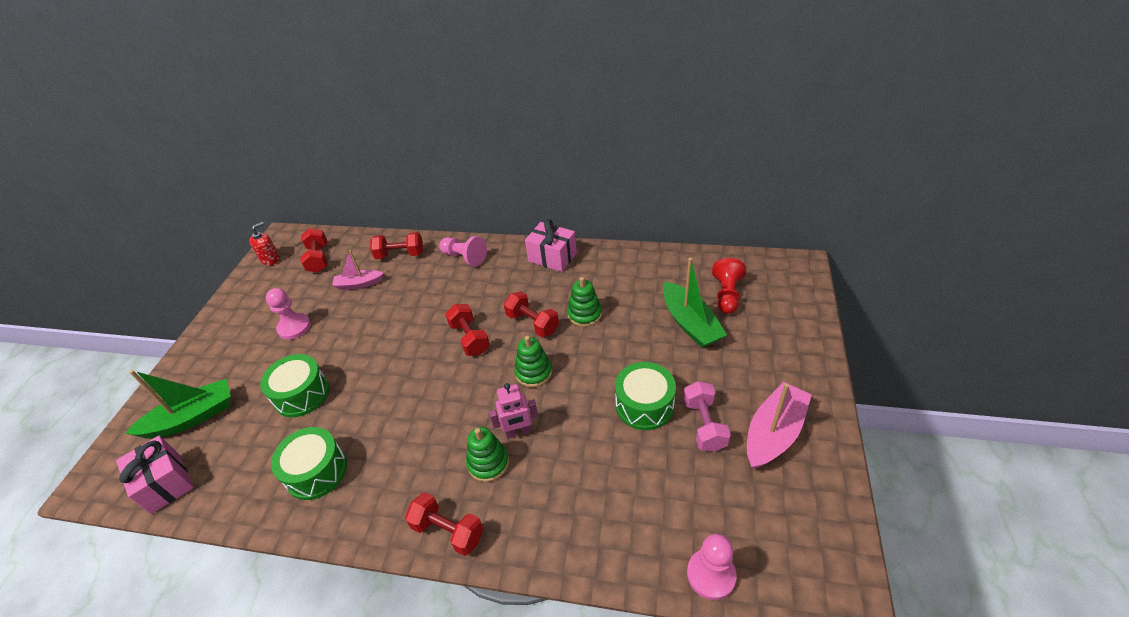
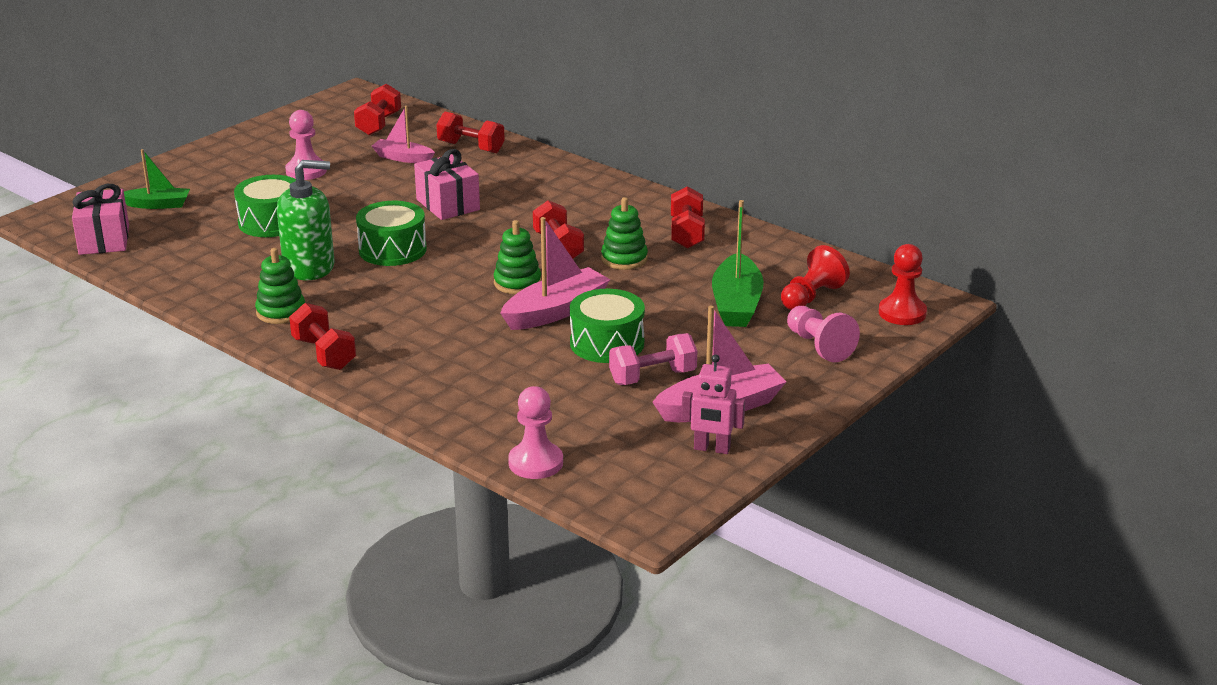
camera: 25 degrees right, 15 degrees down
green boat [126,370,231,439] -> green boat [124,149,190,209], size x0.62
red soap dispenser [250,222,280,266] -> none
green drum [271,427,347,500] -> green drum moved to [356,201,427,266]
pink pawn [439,236,487,267] -> pink pawn moved to [787,306,860,362]
red dumbbell [445,304,490,356] -> red dumbbell moved to [671,186,705,248]
green stacking toy [466,427,509,482] -> green stacking toy moved to [255,248,305,324]
pink robot [489,383,538,439] -> pink robot moved to [681,354,745,454]
pink gift [525,219,577,272] -> pink gift moved to [414,149,480,220]
pink dumbbell [683,381,731,452] -> pink dumbbell turned 45 degrees clockwise [609,333,697,385]
none -> green soap dispenser [277,160,334,280]
none -> pink boat [500,217,611,330]
none -> red pawn [879,244,927,325]

